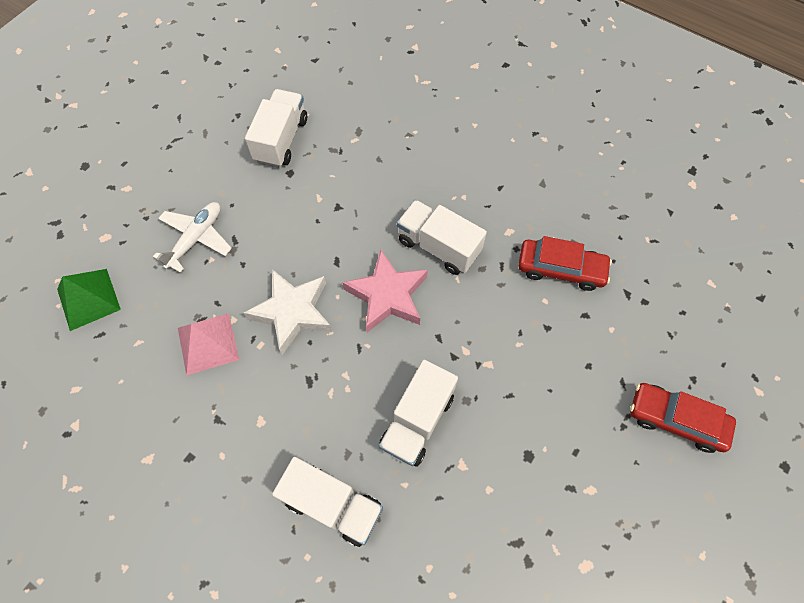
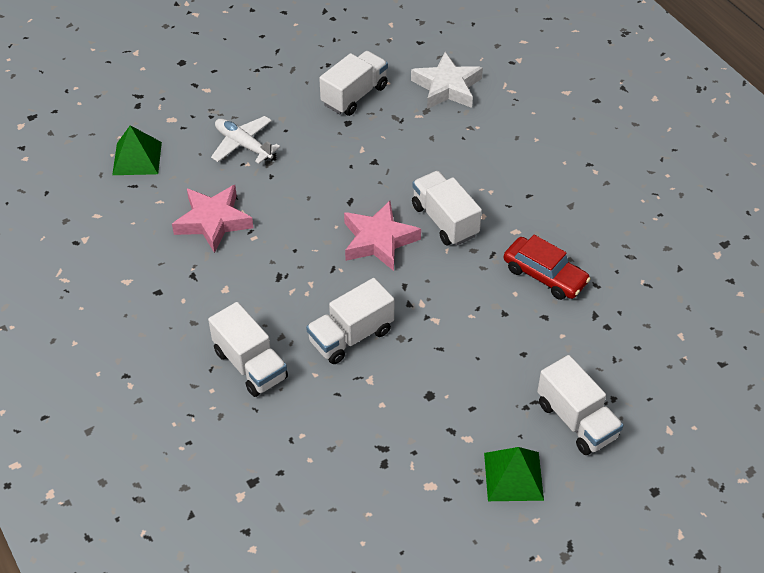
camera: 25 degrees right, 15 degrees down
white plane [153,202,232,273] -> white plane turned 105 degrees counterclockwise [211,116,280,164]
pink pyramid [178,313,239,375] -> pink star [172,185,253,253]
white star [243,269,332,355] -> white star moved to [411,52,483,109]
red car [630,383,736,453] -> white truck [537,355,623,455]
none -> green pyramid [484,447,544,501]

